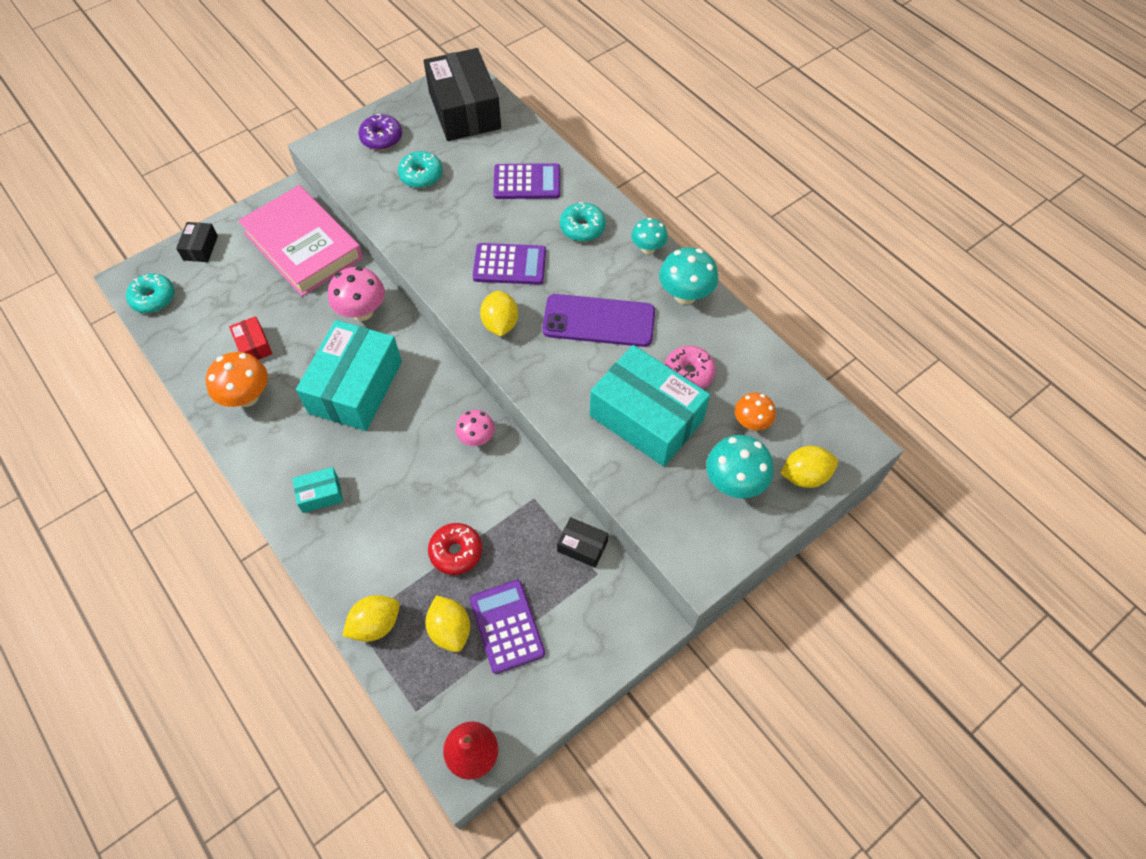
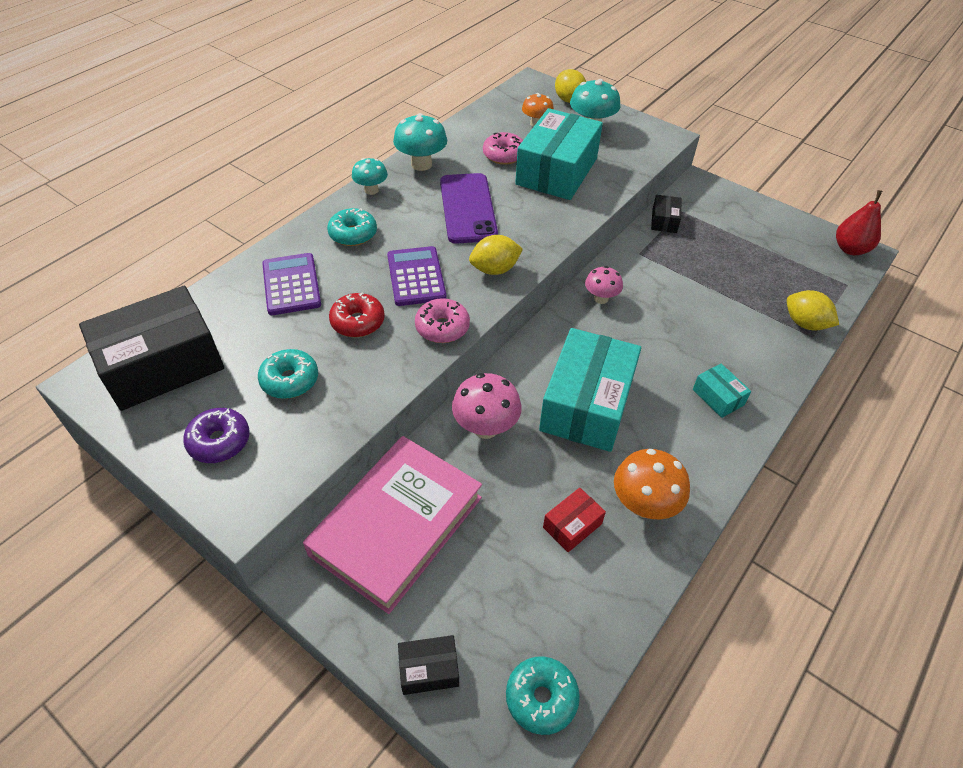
camera: 105 degrees left, 10 degrees down
turquoise box [296,320,402,431] -> turquoise box turned 75 degrees counterclockwise [539,328,641,452]
yellow lemon [425,595,470,652] -> none
red donut [428,523,482,575] -> red donut moved to [329,293,385,337]
purple calculator [470,580,545,674] -> none
none -> pink donut [415,298,470,343]

